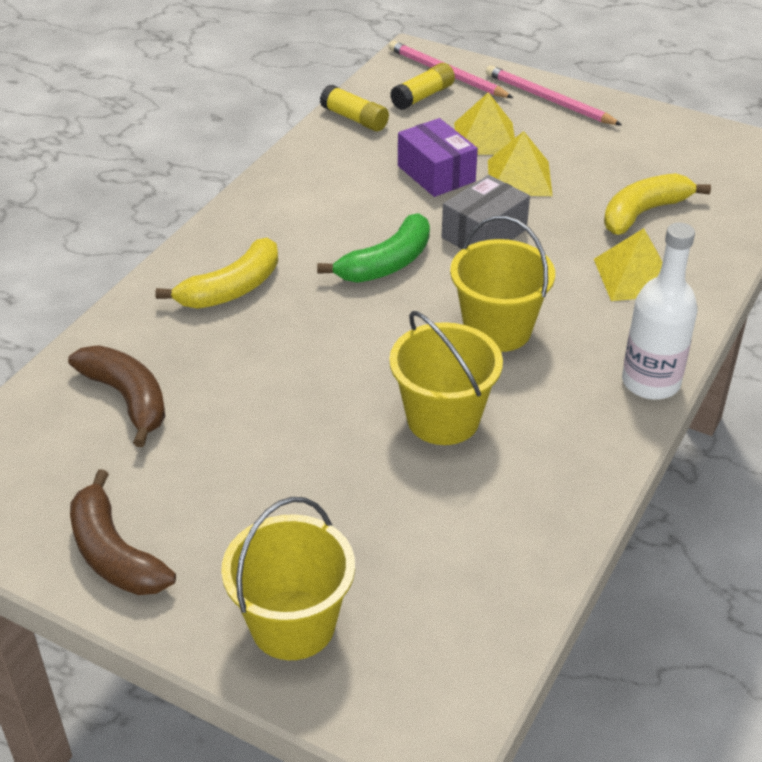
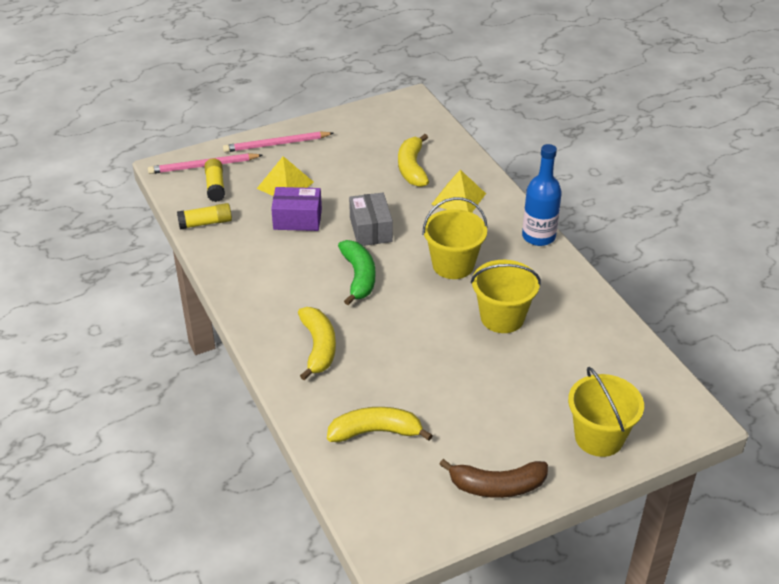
camera: 55 degrees left, 0 degrees up
brown banana [68,345,165,447] -> yellow banana [327,407,433,442]
yellow pyramid [488,131,553,196] -> none
white bottle [622,222,697,400] -> blue bottle [522,144,562,246]

